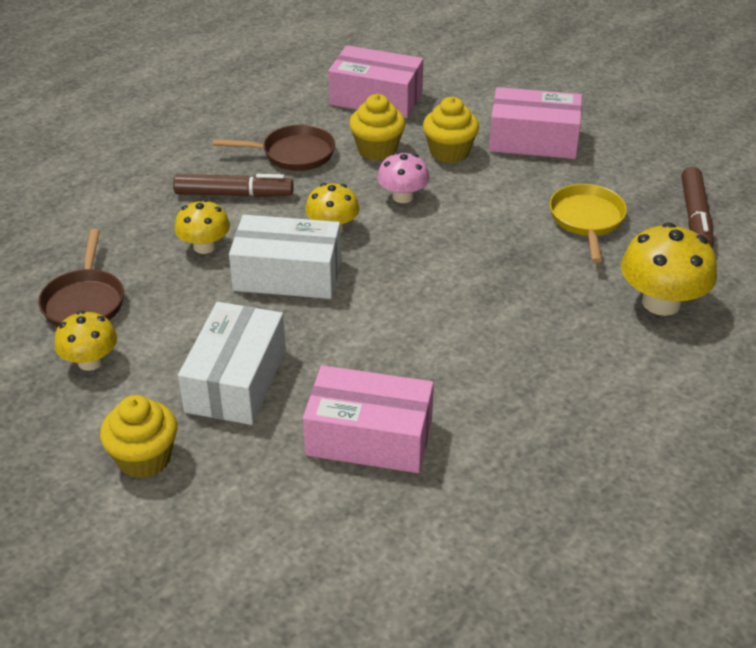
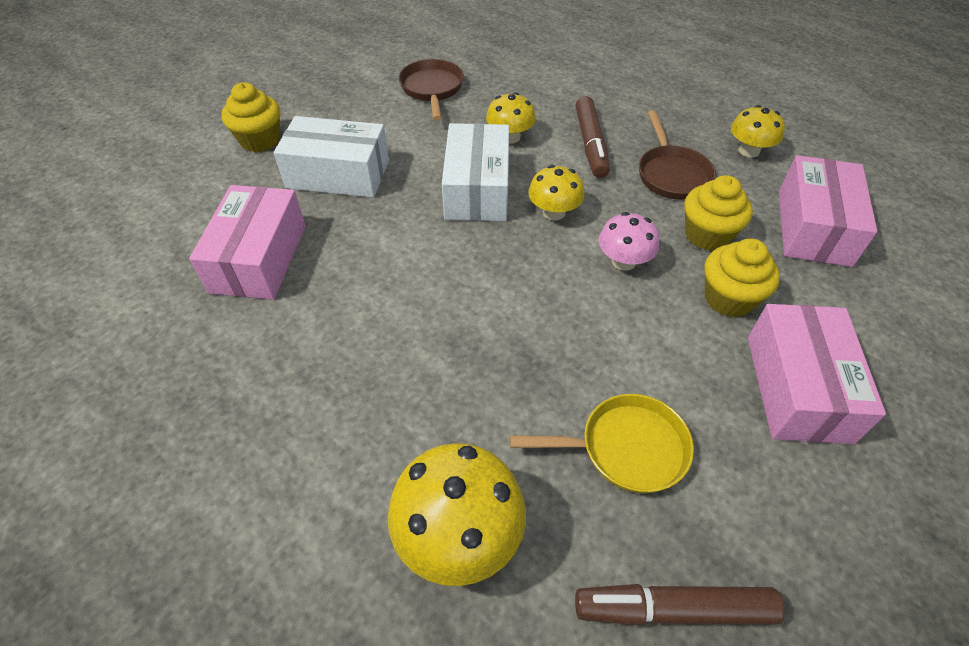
camera: 85 degrees right, 10 degrees up
brown pan [38,229,124,327] -> brown pan turned 90 degrees clockwise [399,59,464,120]
yellow mushroom [55,311,117,371] -> yellow mushroom moved to [731,105,785,158]

